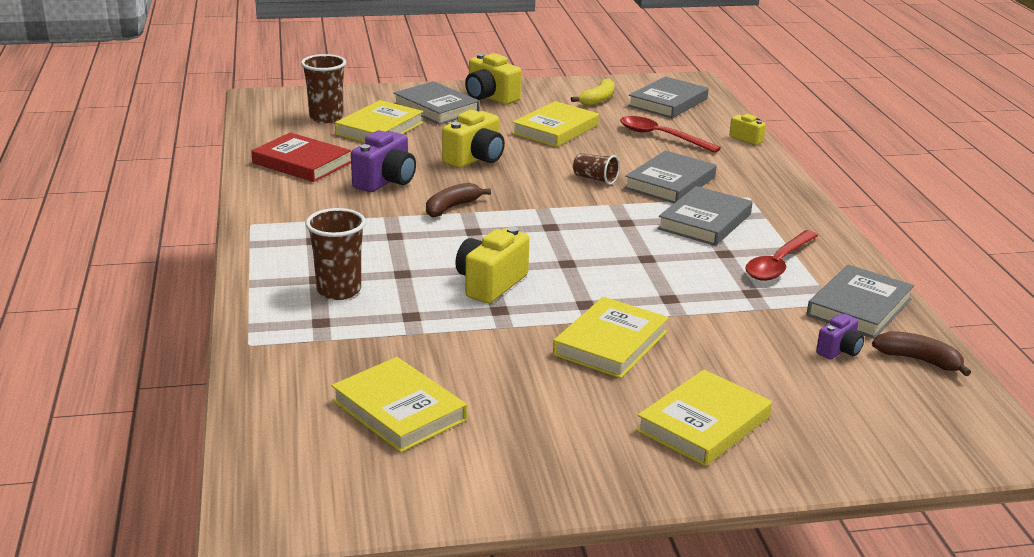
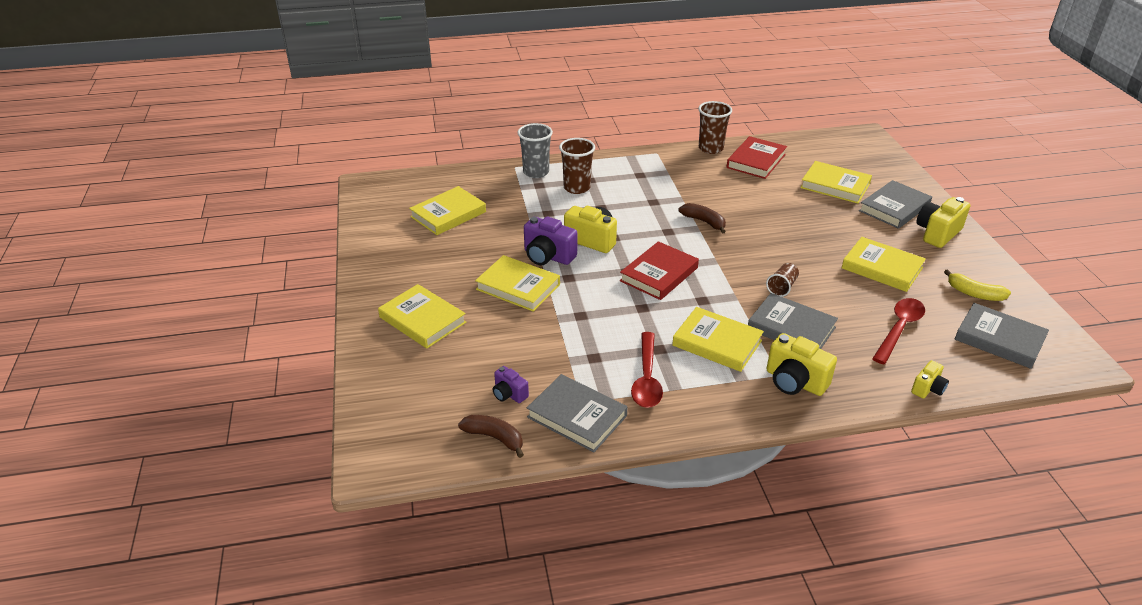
camera: 90 degrees right, 10 degrees up
brown cup [301,54,346,123] -> brown cup moved to [698,101,732,154]
purple camera [351,130,416,192] -> purple camera moved to [524,217,577,265]
yellow camera [442,110,505,168] -> yellow camera moved to [766,333,837,396]
grey book [657,186,753,246] -> yellow book [672,307,764,372]
red spoon [745,230,818,281] -> red spoon turned 120 degrees counterclockwise [631,332,663,408]
brown banana [872,331,971,376] -> brown banana turned 90 degrees counterclockwise [458,415,524,458]
none -> grey cup [517,123,553,178]
none -> red book [620,241,699,300]

